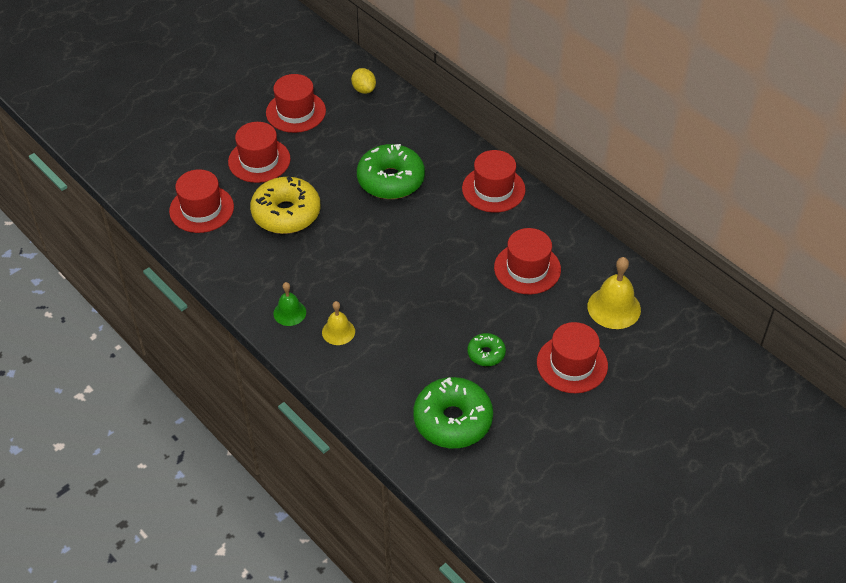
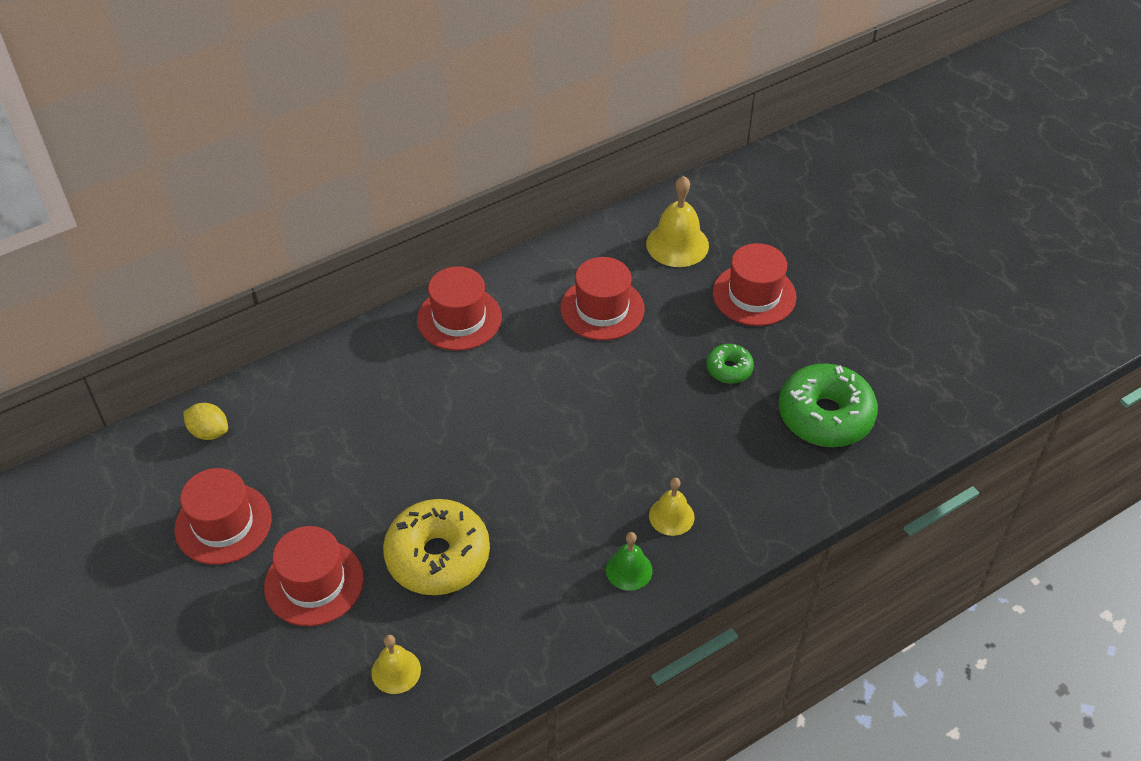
camera: 80 degrees left, 0 degrees up
red hat [169,169,234,233] -> yellow bell [371,635,421,694]
yellow lemon [351,68,376,94] -> yellow lemon turned 45 degrees clockwise [183,403,228,440]
green donut [357,144,425,199] -> none

